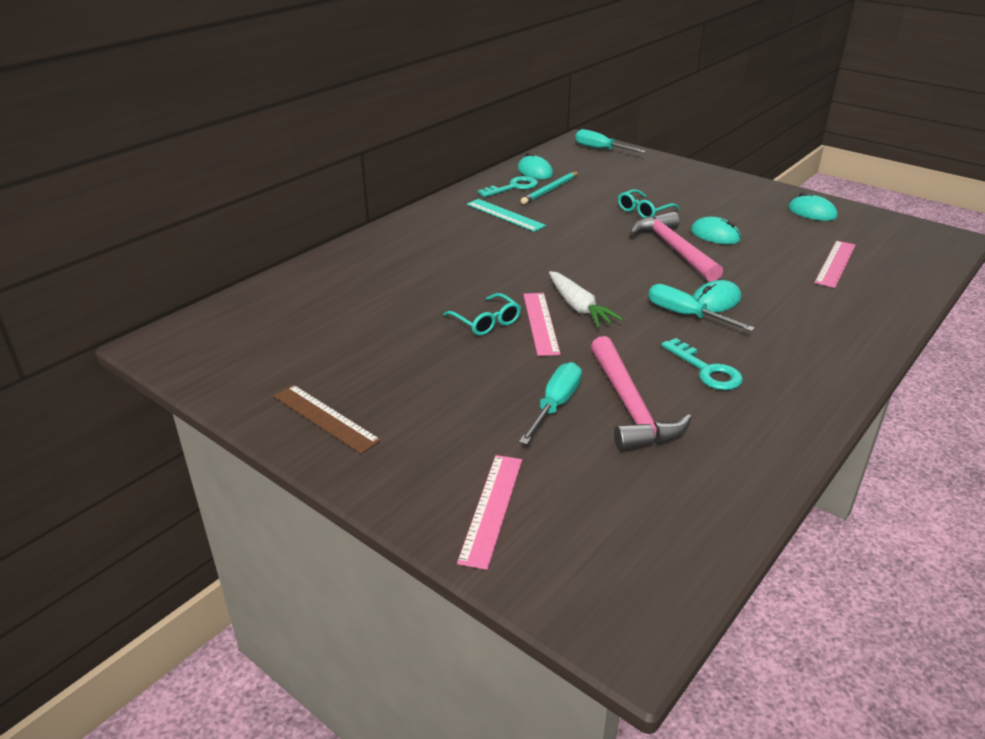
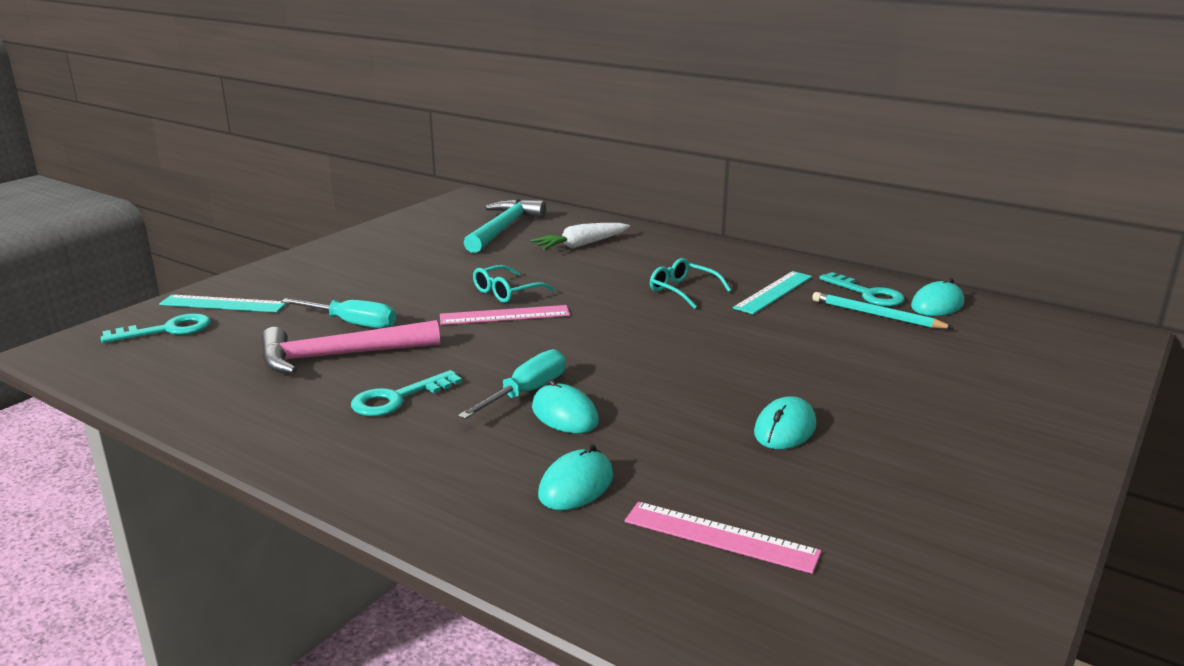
camera: 85 degrees right, 10 degrees down
brown ruler [274,385,381,454] -> none
pink ruler [457,455,522,570] -> turquoise ruler [159,295,287,312]
white carrot [549,271,623,328] -> white carrot moved to [530,223,630,250]
turquoise screwdriver [575,129,646,153] -> none
turquoise glasses [618,189,680,218] -> turquoise glasses moved to [650,258,731,309]
pink hammer [630,212,723,282] -> none
turquoise mouse [788,192,838,221] -> turquoise mouse moved to [538,444,613,510]
none -> turquoise key [101,313,211,343]
none -> turquoise hammer [463,199,546,253]

